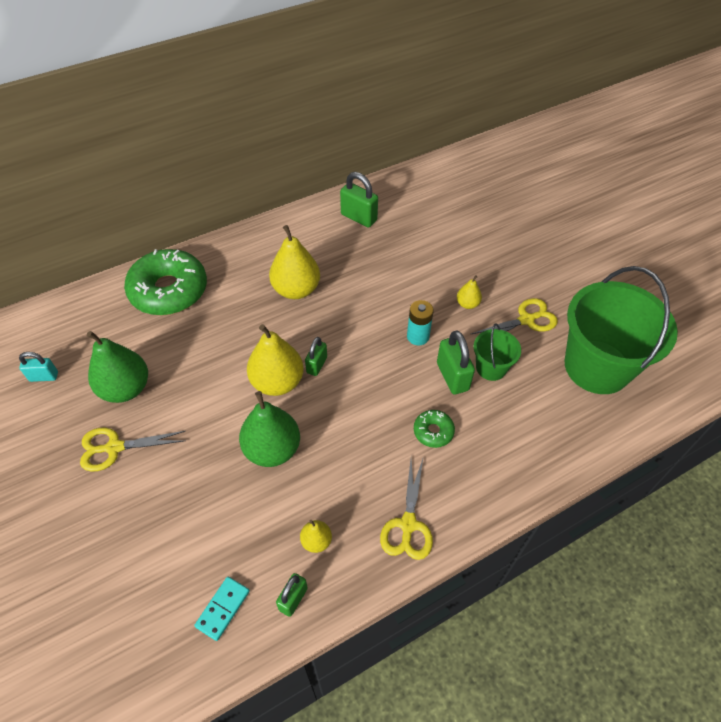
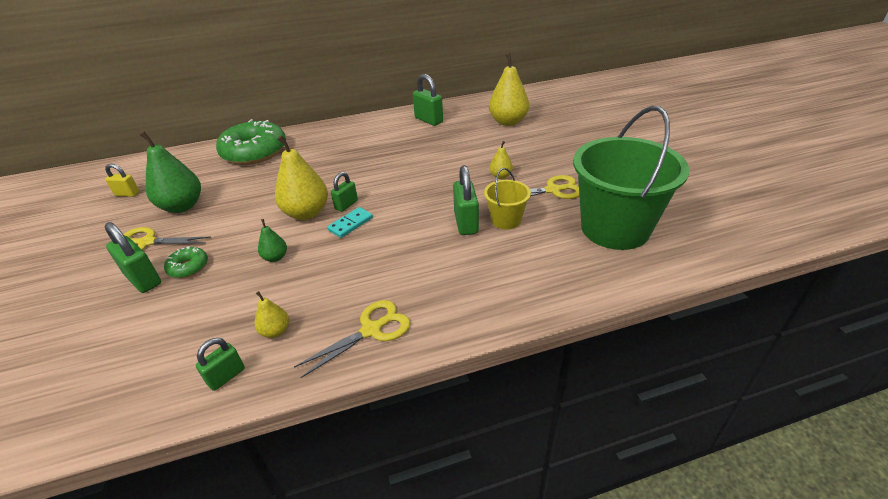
camera: 15 degrees right, 15 degrees down
turquoise padlock [19,352,58,382] -> yellow padlock [105,164,140,197]
turquoise domino [194,577,250,641] -> turquoise domino moved to [327,207,373,238]
green pear [239,391,300,467] -> green pear [258,219,287,262], size x0.49
yellow pear [269,225,320,299] -> yellow pear moved to [489,53,529,126]
yellow scissors [380,459,433,560] -> yellow scissors turned 150 degrees counterclockwise [294,300,411,378]
turquoise battery [407,300,434,345] -> none
green donut [414,410,455,448] -> green donut moved to [164,246,208,278]
green bucket [474,323,521,381] -> yellow bucket [484,168,531,230]
none -> green padlock [104,222,161,293]

